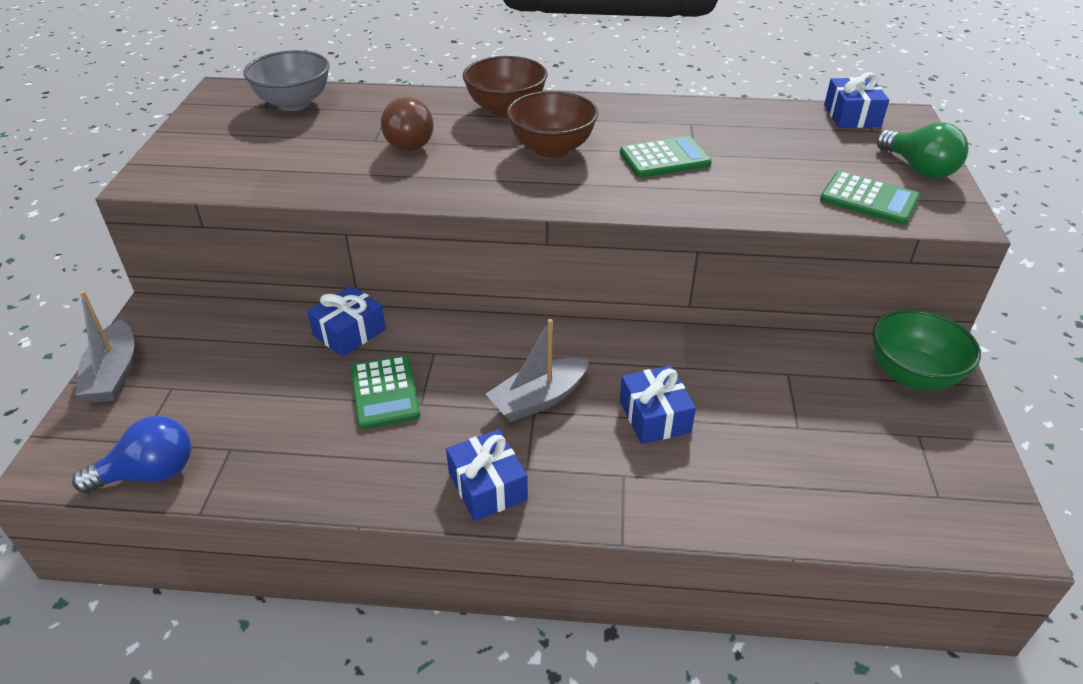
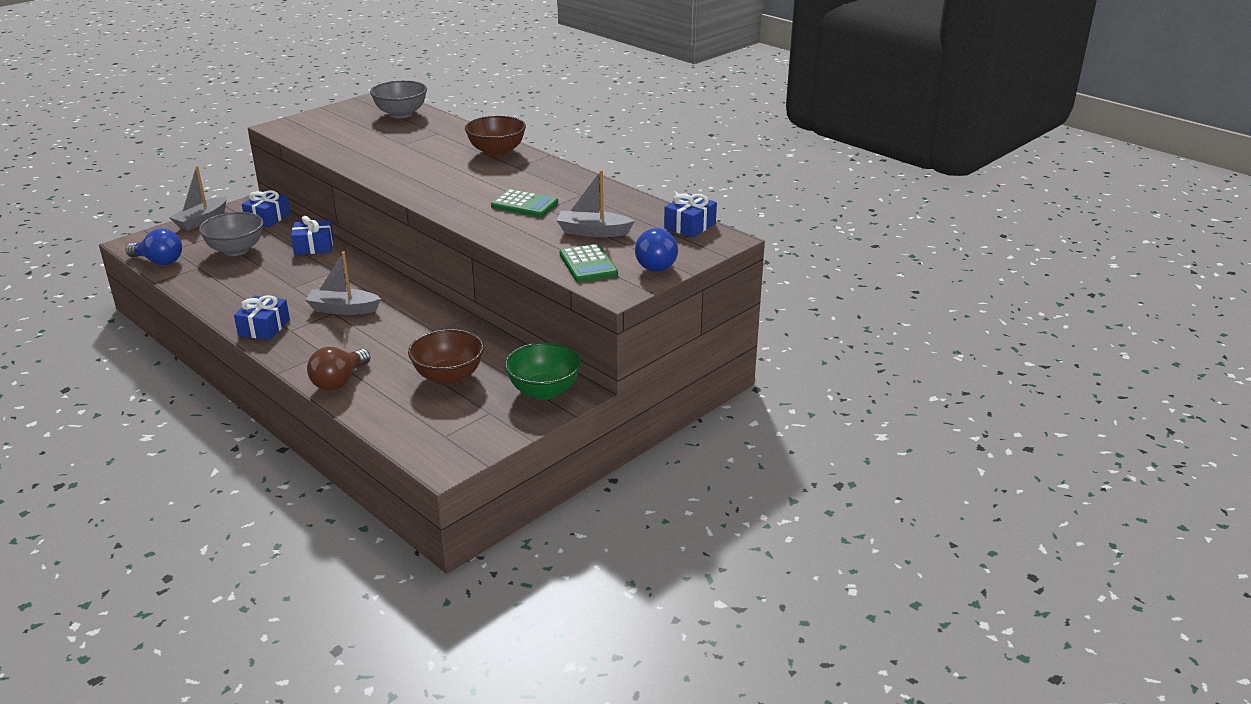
camera: 40 degrees right, 10 degrees down
green calculator [350,355,420,429] -> none
brown light bulb [381,97,434,151] -> brown light bulb moved to [307,347,370,390]
brown bowl [507,91,598,158] -> brown bowl moved to [408,329,484,386]
blue gift [620,366,696,444] -> blue gift moved to [242,190,291,227]
green light bulb [877,122,968,179] -> blue light bulb [635,228,678,272]
none -> grey bowl [199,212,263,256]
none -> grey boat [556,170,635,237]

